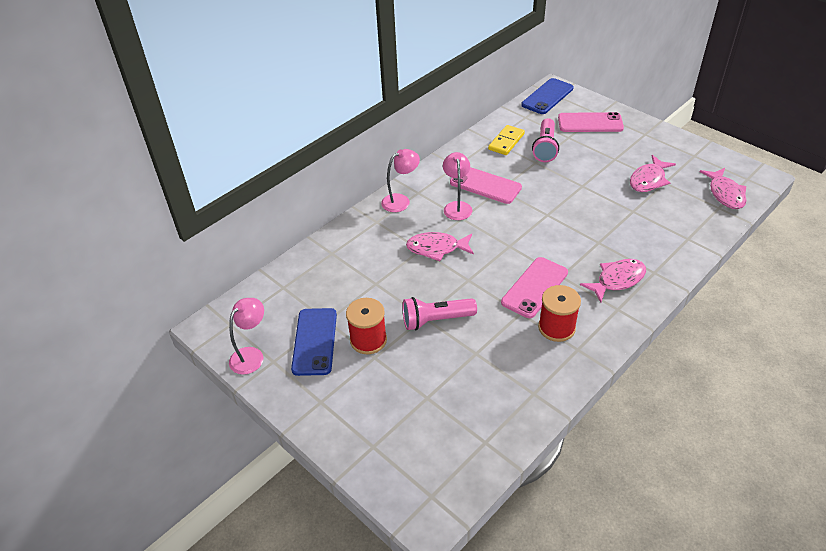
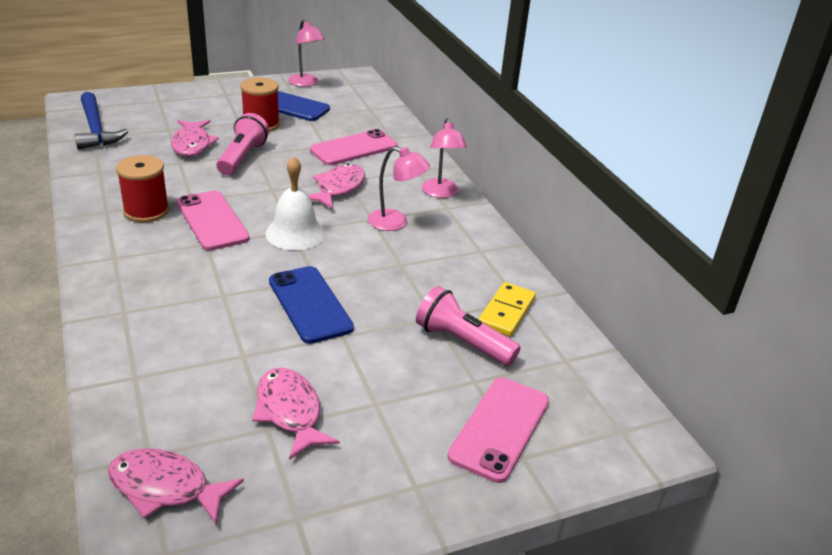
camera: 110 degrees right, 10 degrees down
pink phone [450,167,522,204] -> pink phone moved to [310,129,398,165]
yellow domino [488,125,525,155] -> yellow domino turned 60 degrees clockwise [478,282,536,337]
blue phone [521,78,574,114] -> blue phone moved to [269,266,354,344]
pink fish [580,259,646,302] -> pink fish moved to [171,120,219,157]
none -> blue hammer [75,92,128,150]
none -> white bell [265,156,325,250]

